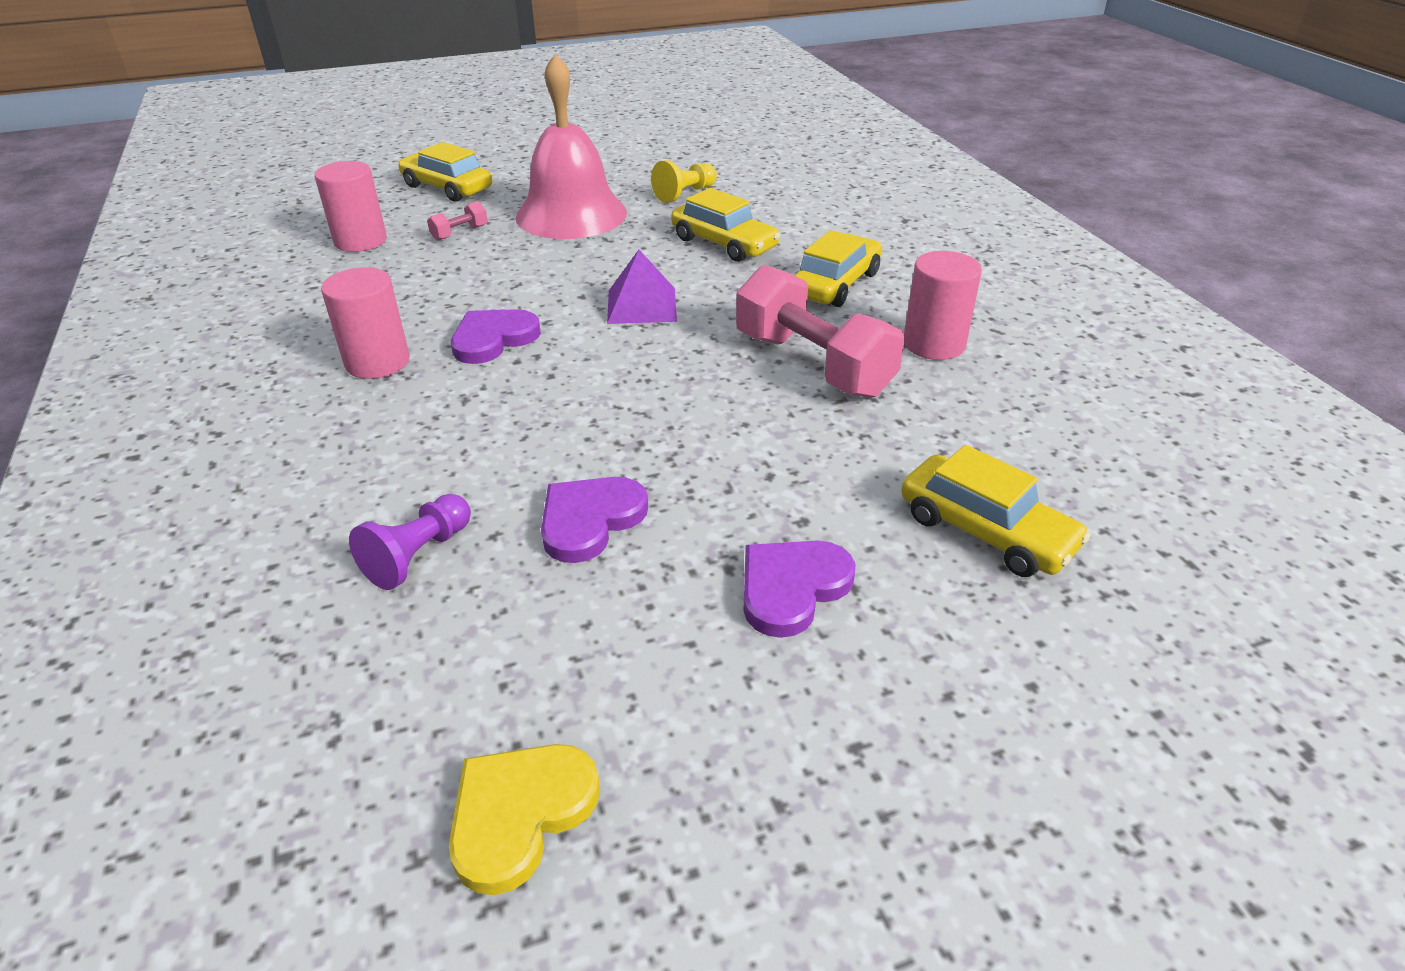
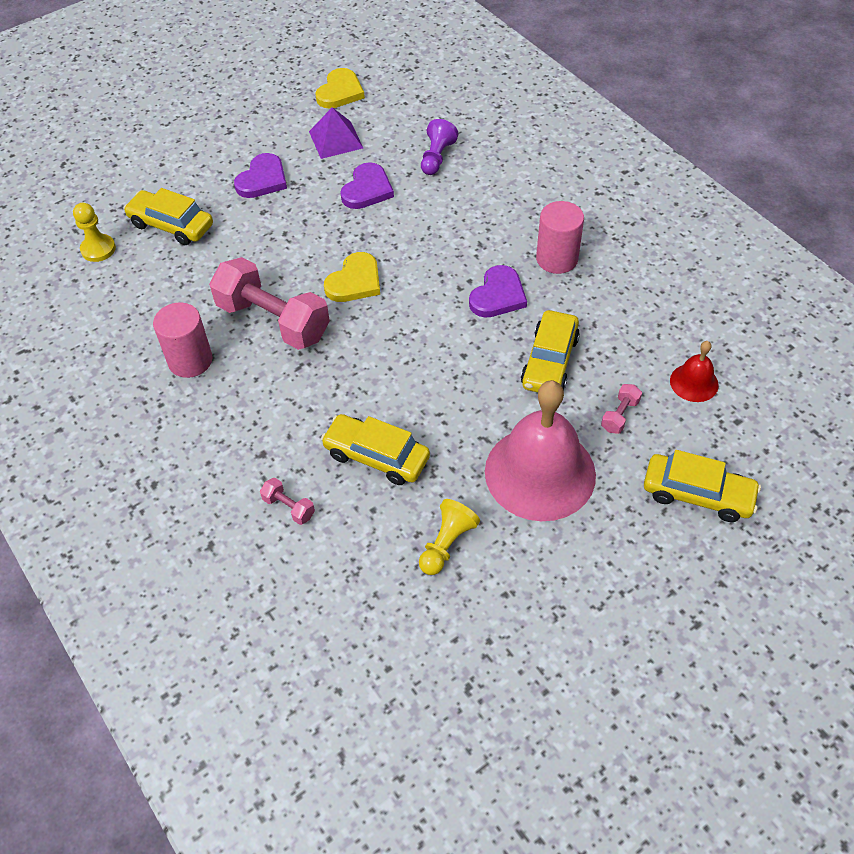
camera: 165 degrees right, 15 degrees up
pink cylinder [314,161,387,252] -> red bell [670,341,719,402]
purple pyramid [607,250,677,324] -> purple pyramid moved to [309,107,363,159]
yellow car [795,230,882,307] -> yellow car moved to [521,310,580,392]
none -> yellow pawn [73,203,116,262]
none -> pink dumbbell [260,478,315,525]
none -> yellow heart [324,252,380,302]

